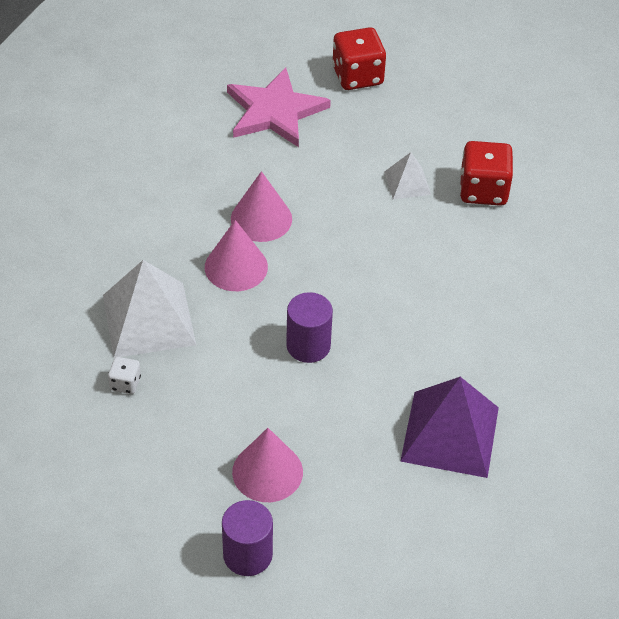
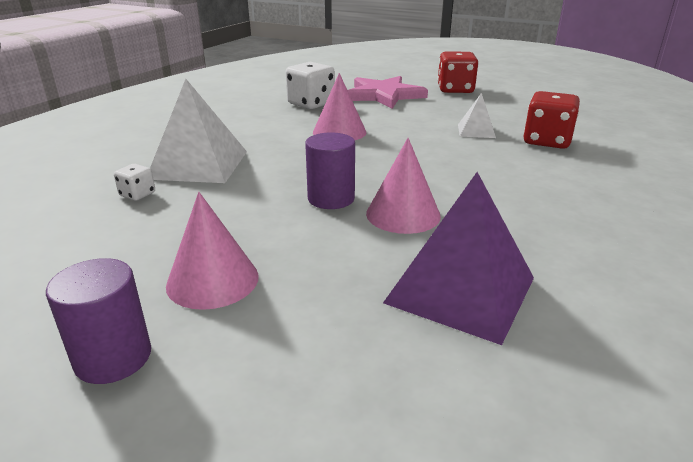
camera: 20 degrees right, 20 degrees down
pink cone [205,220,268,291] -> pink cone moved to [366,138,441,234]
none -> white dice [286,62,335,109]

